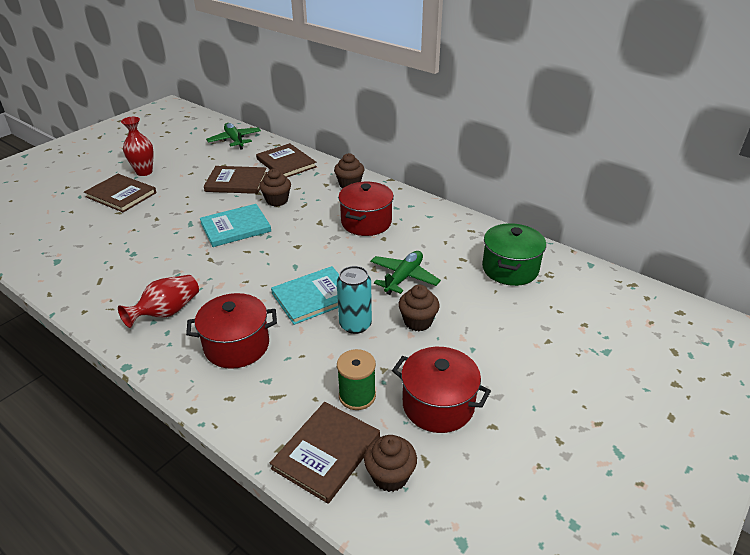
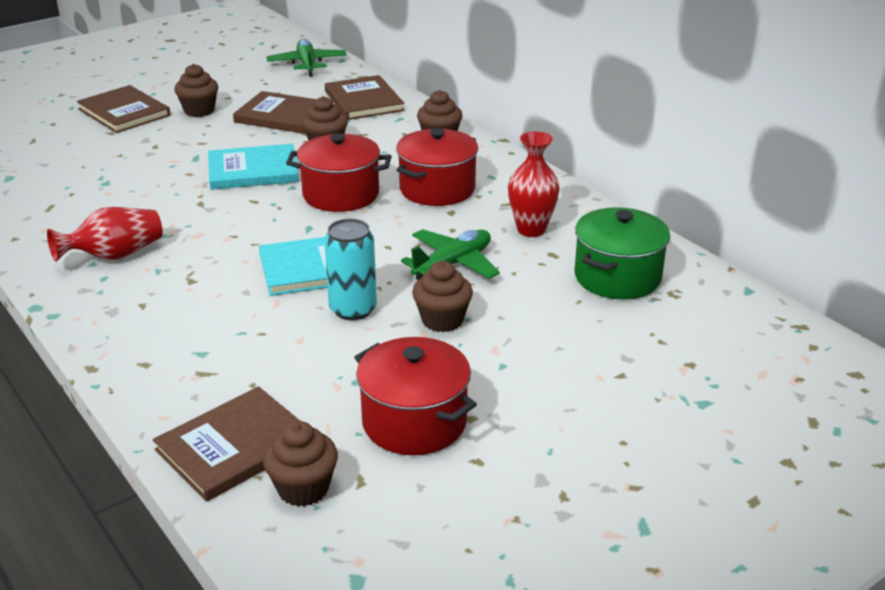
camera: 15 degrees right, 5 degrees down
red vase [121,117,154,176] -> red vase moved to [508,131,560,237]
red pot [186,293,277,369] -> red pot moved to [286,133,391,212]
green spool [337,349,376,410] -> none
none -> brown cupcake [174,64,218,117]

